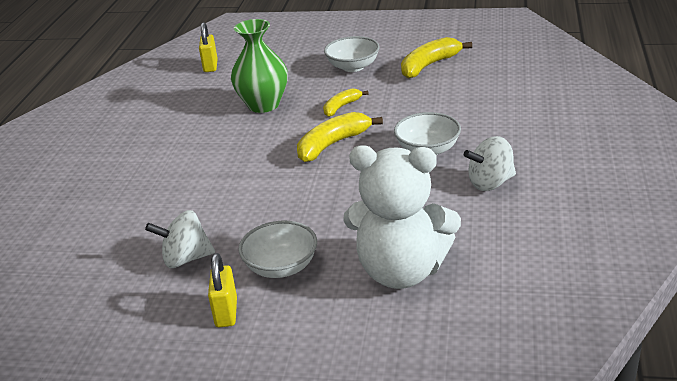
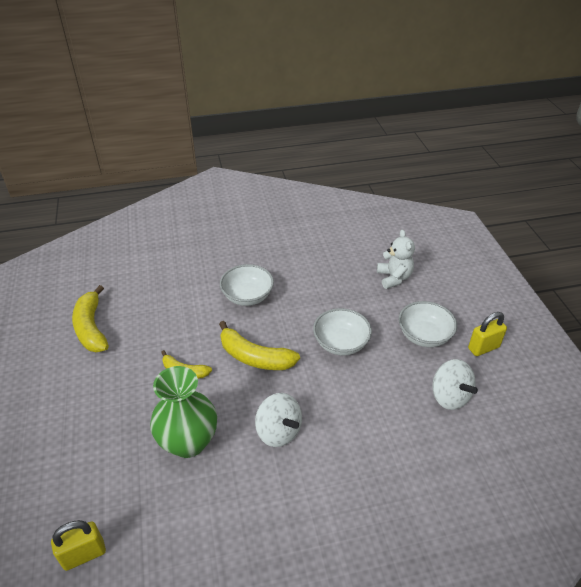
camera: 115 degrees left, 10 degrees up
white bowl [324,36,380,72] -> white bowl moved to [313,308,372,356]
white teddy bear [343,145,461,289] -> white teddy bear [377,230,415,289], size x0.53
yellow banana [401,37,472,78] -> yellow banana turned 45 degrees clockwise [72,285,109,352]
white spinning top [464,136,516,191] -> white spinning top moved to [255,393,302,447]

